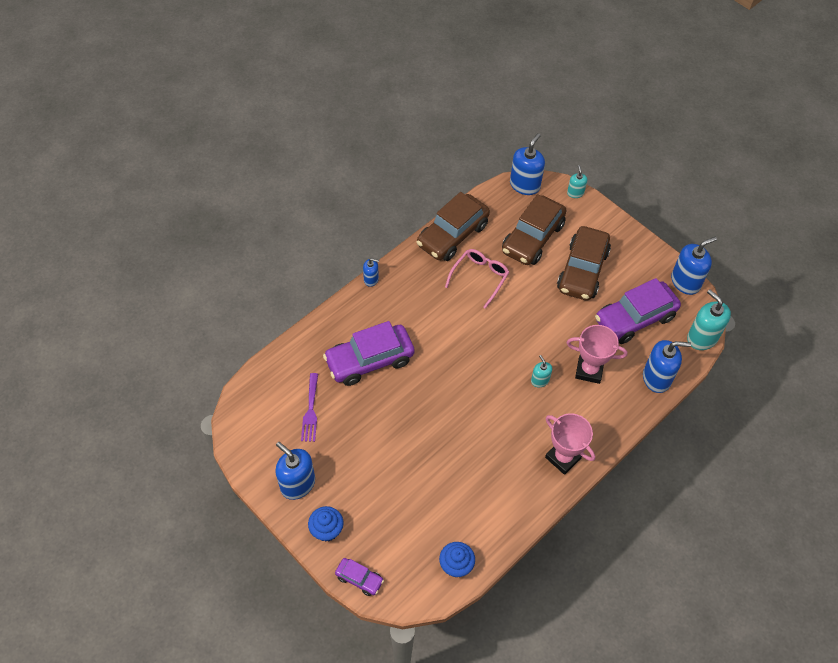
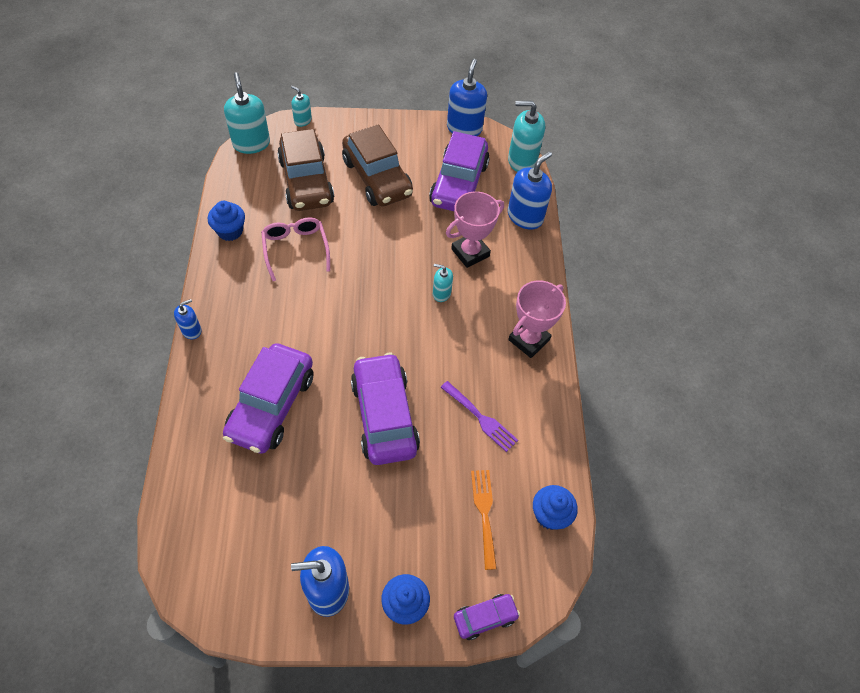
camera: 50 degrees left, 0 degrees up
purple fork [301,373,318,442] -> purple fork moved to [440,381,518,452]
brown car [416,192,490,261] -> blue cupcake [208,201,245,241]
blue soap dispenser [510,133,545,195] -> turquoise soap dispenser [224,72,270,154]
pink trophy [545,413,595,475] -> pink trophy turned 45 degrees counterclockwise [508,280,566,358]
none -> purple car [351,353,420,465]
none -> orange fork [471,470,497,570]

